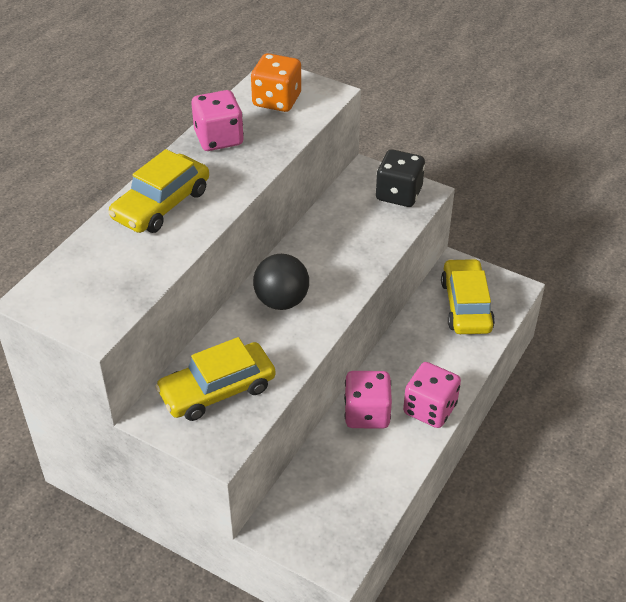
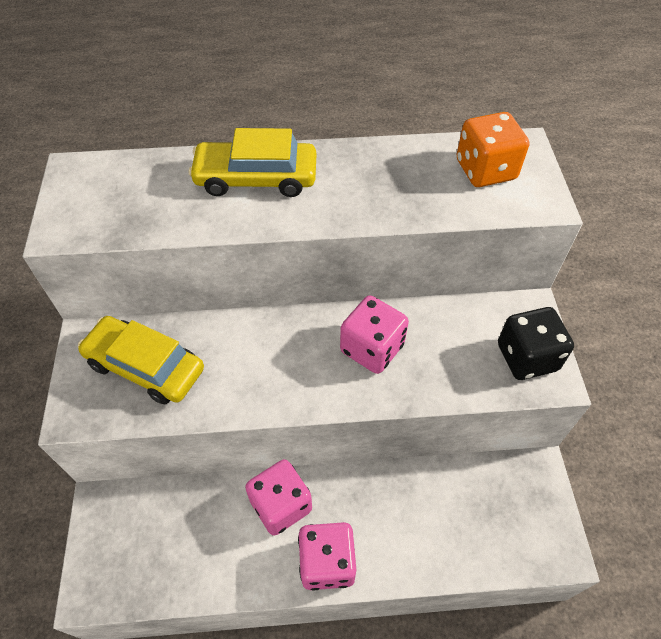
camera: 55 degrees right, 10 degrees up
pink dice [191,90,244,151] -> pink dice moved to [340,295,409,374]
black ball [253,254,309,310] -> none
yellow car [441,258,495,334] -> none

